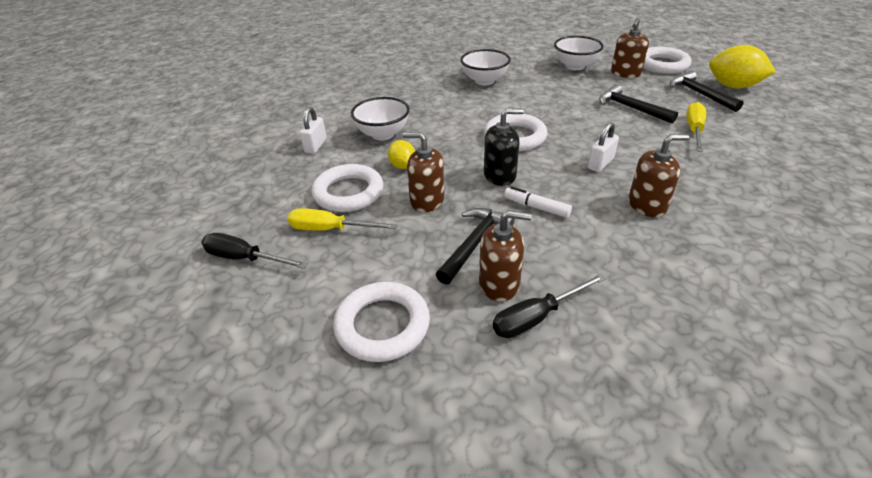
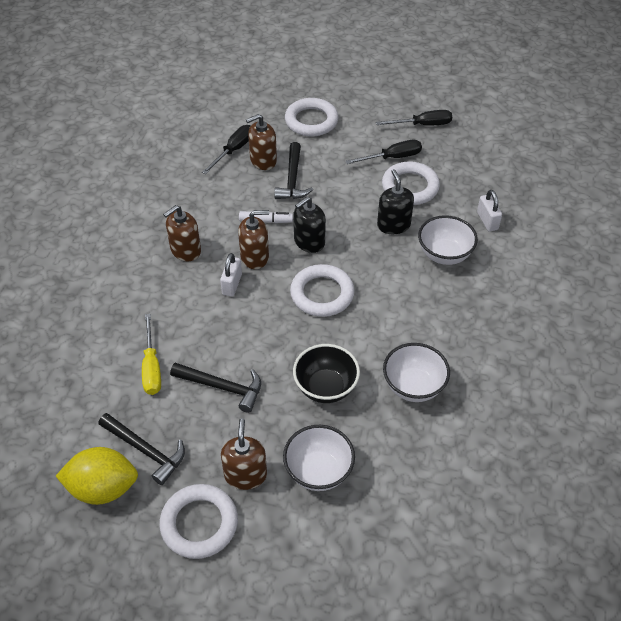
camera: 150 degrees right, 10 degrees up
yellow screwdriver [288,208,398,231] -> black screwdriver [345,140,422,164]
yellow lemon [388,140,415,169] -> black soap dispenser [377,169,414,234]
brown soap dispenser [403,132,444,212] -> brown soap dispenser moved to [238,210,269,269]
none -> black bowl [293,344,360,403]

